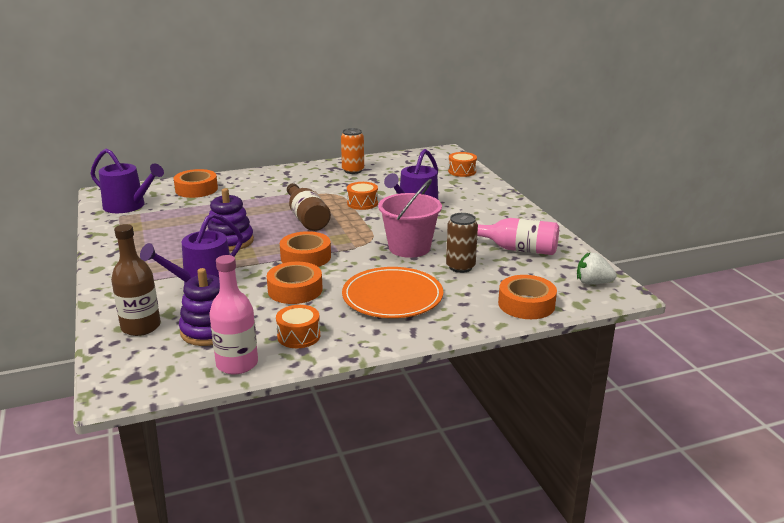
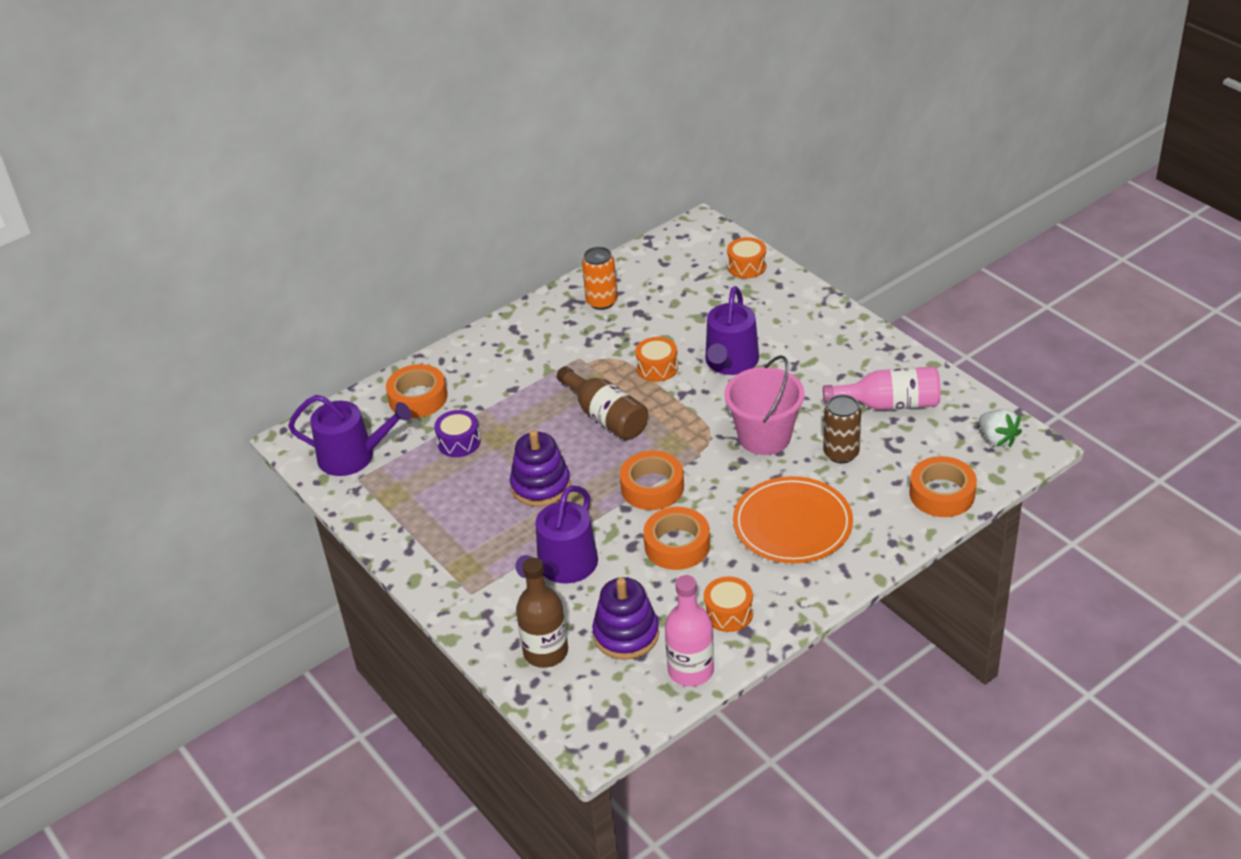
camera: 15 degrees left, 15 degrees up
white strawberry [577,252,617,285] -> white strawberry turned 120 degrees counterclockwise [979,409,1022,447]
none -> purple drum [434,410,481,457]

